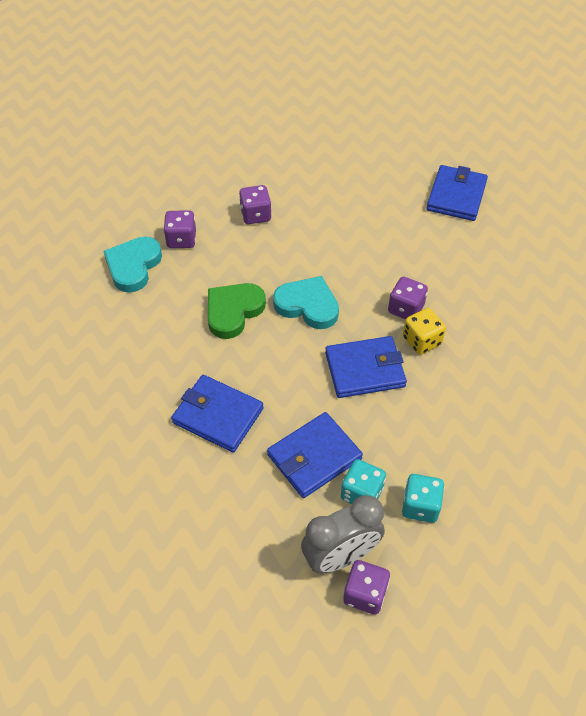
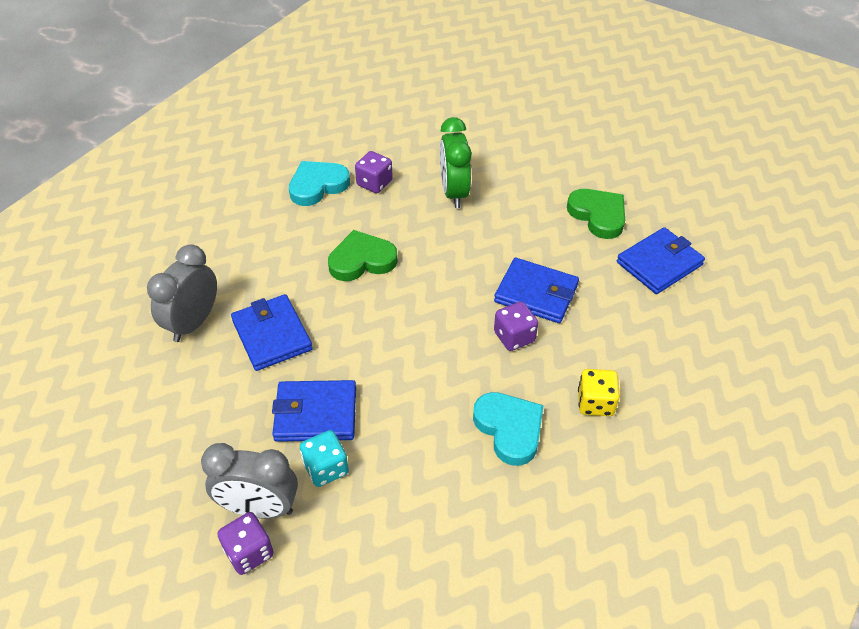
camera: 35 degrees right, 5 degrees down
purple dice [239,185,272,224] -> green clock [440,117,472,208]
turquoise heart [273,276,339,329] -> turquoise heart moved to [473,392,544,466]
blue wallet [325,336,407,398] -> blue wallet moved to [494,258,579,323]
turquoise dice [402,474,444,523] -> none
yellow dice [403,308,446,355] -> yellow dice moved to [578,369,620,416]
none -> grey clock [147,244,217,342]
none -> green heart [567,189,625,239]

